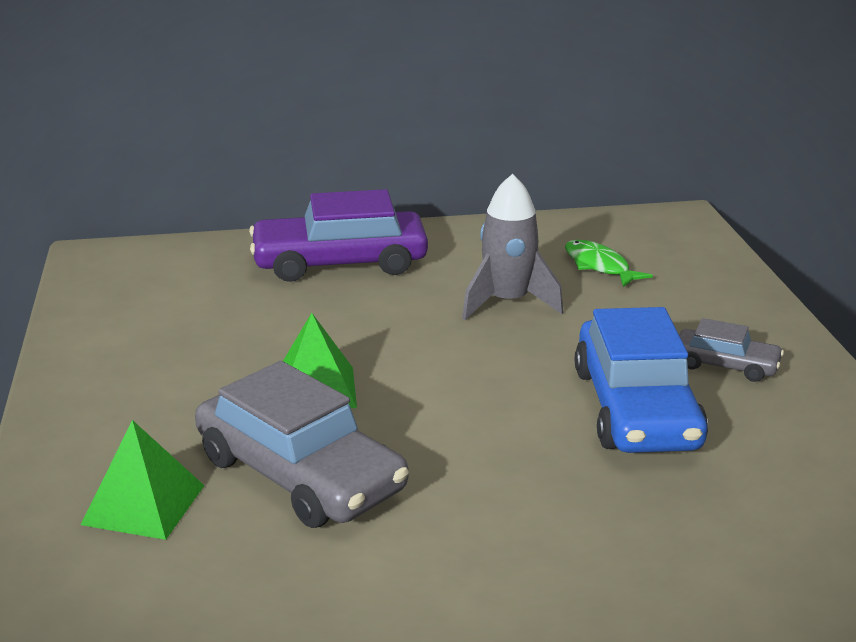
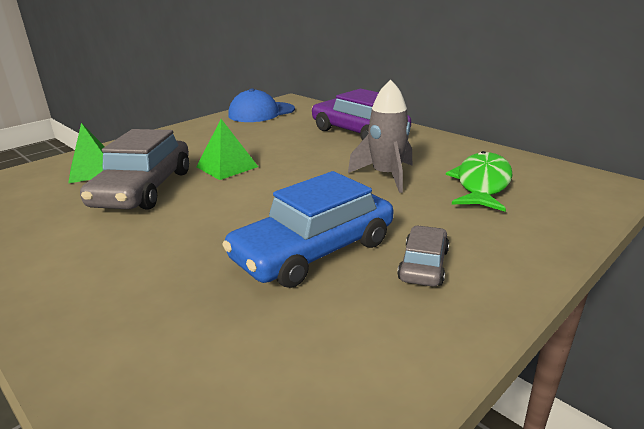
camera: 55 degrees right, 0 degrees up
green fish [565,240,653,287] -> green fish [446,151,513,212], size x1.56
grey car [679,318,784,382] -> grey car turned 150 degrees counterclockwise [397,225,449,287]
none -> blue cap [229,88,295,122]

